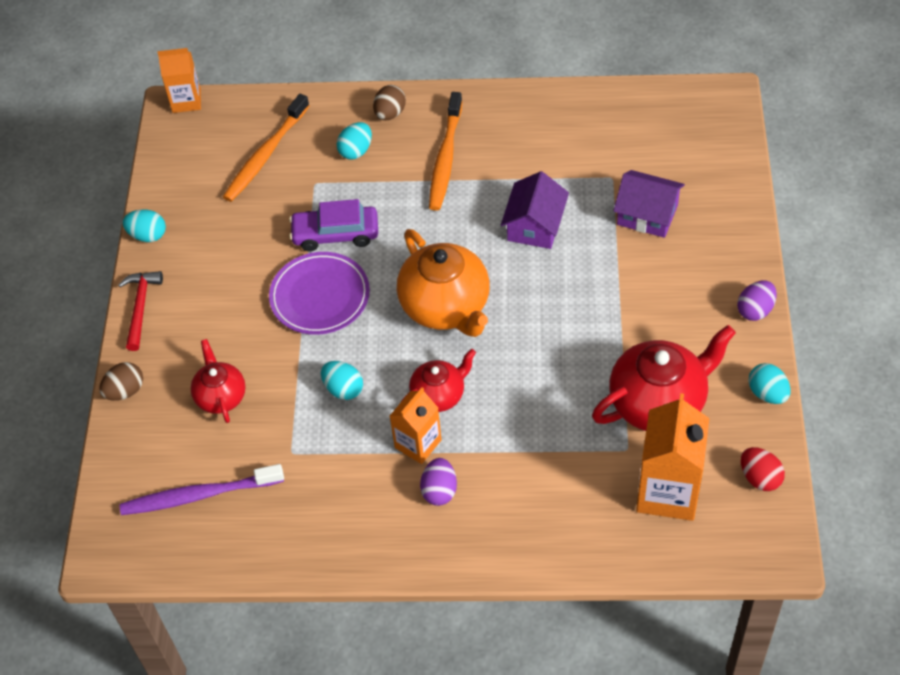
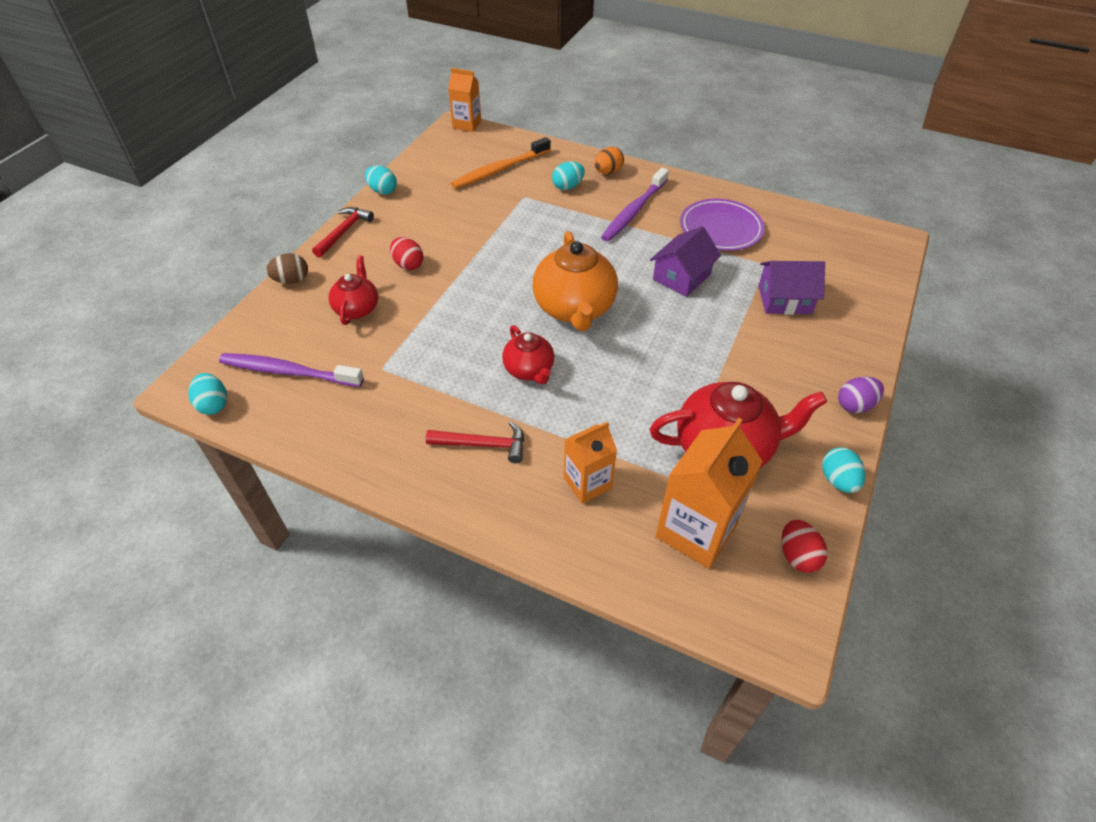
camera: 20 degrees right, 5 degrees down
purple plate [269,252,370,335] -> purple plate moved to [680,199,765,251]
purple car [289,199,378,251] -> none
turquoise egg [321,361,363,400] -> turquoise egg moved to [188,373,227,415]
brown egg [373,85,406,120] -> orange egg [594,147,624,174]
orange carton [390,387,442,464] -> orange carton moved to [564,422,617,504]
red teapot [401,349,476,412] -> red teapot turned 75 degrees clockwise [502,325,554,384]
purple egg [420,458,457,506] -> red hammer [426,421,524,463]
orange toothbrush [429,92,462,211] -> purple toothbrush [601,168,669,242]
purple house [613,170,685,238] -> purple house turned 45 degrees counterclockwise [758,261,825,315]
none -> red egg [390,237,423,270]

